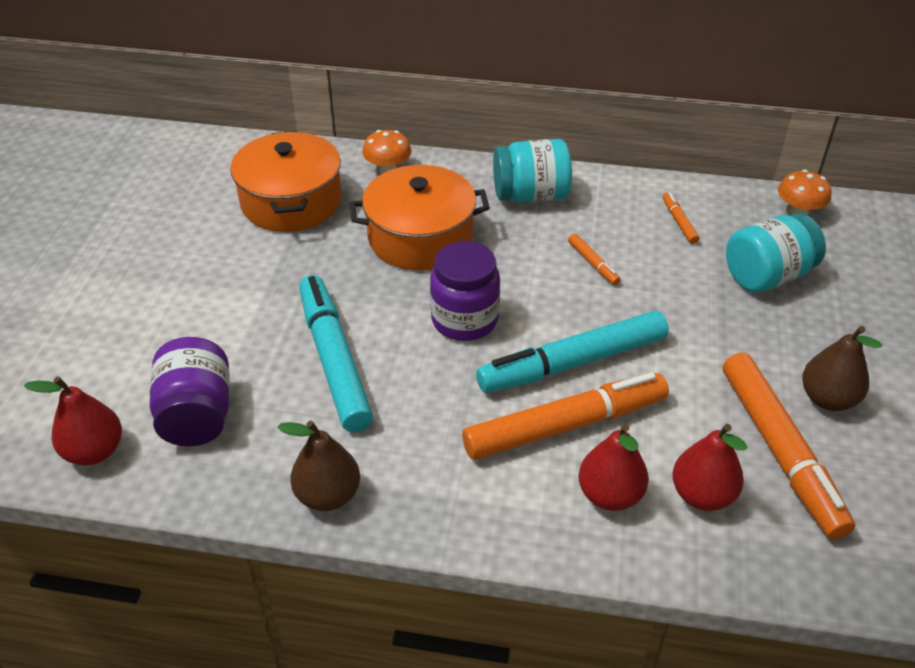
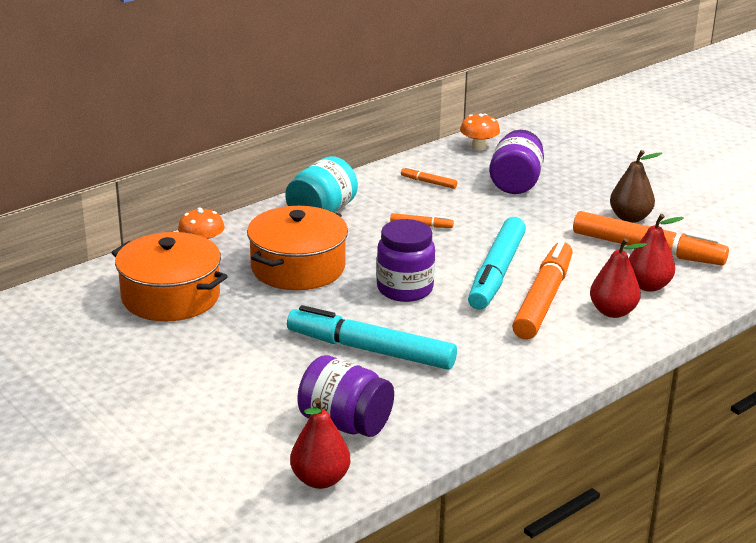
camera: 50 degrees left, 15 degrees down
brown pear [278,420,360,511] -> none
turquoise jar [726,213,826,293] -> purple jar [489,130,544,194]

